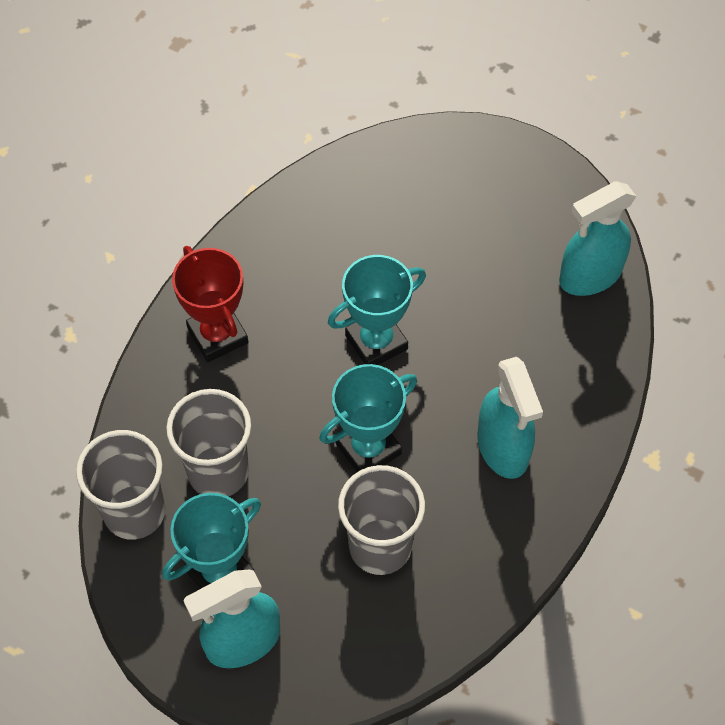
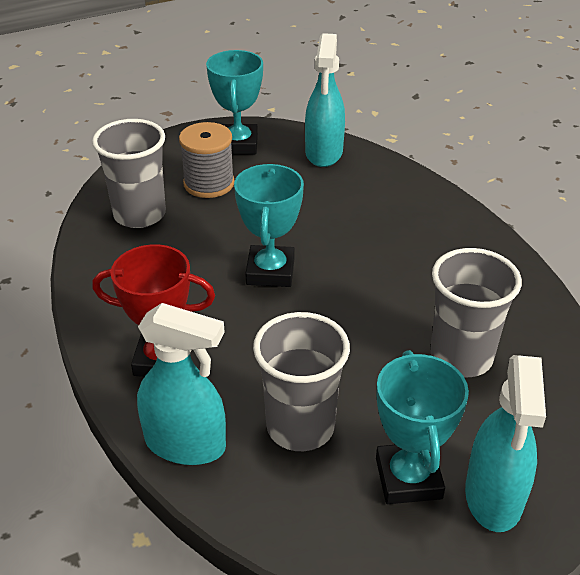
camera: 55 degrees left, 20 degrees down
grey cup [76,430,165,540] -> grey cup moved to [92,119,166,228]
turquoise trophy [319,364,417,472] -> turquoise trophy moved to [206,50,263,154]
turquoise spray bottle [477,357,543,479] -> turquoise spray bottle moved to [137,303,226,465]
none -> grey spool [179,122,235,198]

